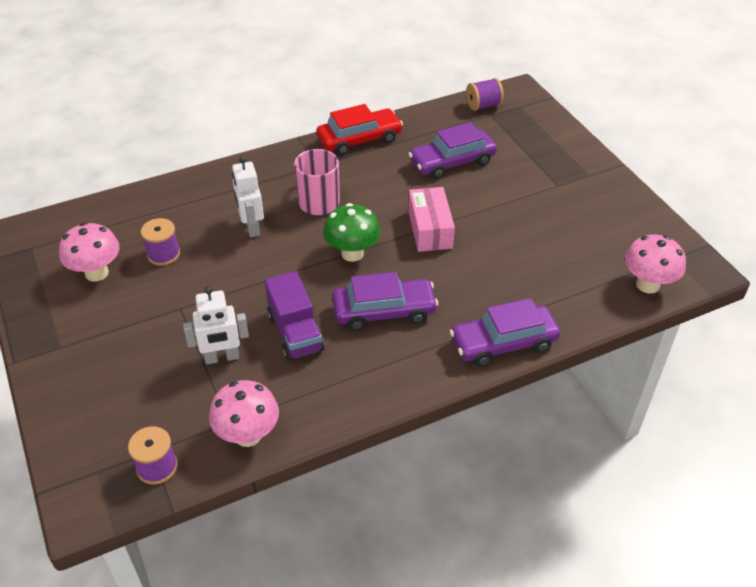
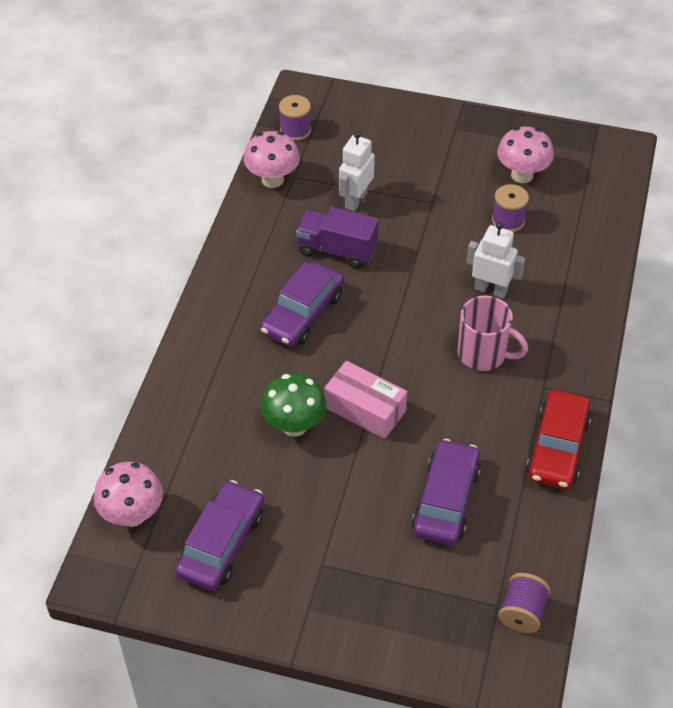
camera: 130 degrees right, 5 degrees up
green mushroom [323,203,381,262] -> green mushroom moved to [261,374,327,437]
purple car [450,298,560,367] -> purple car moved to [175,480,264,591]

